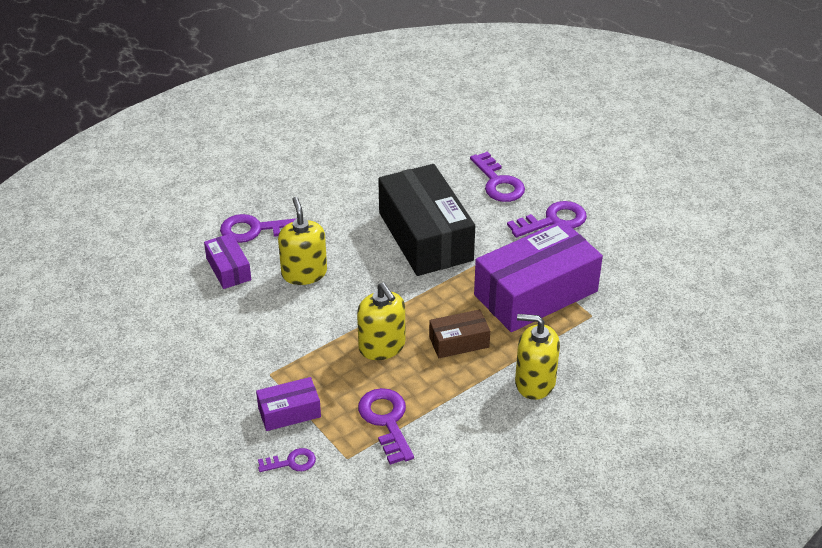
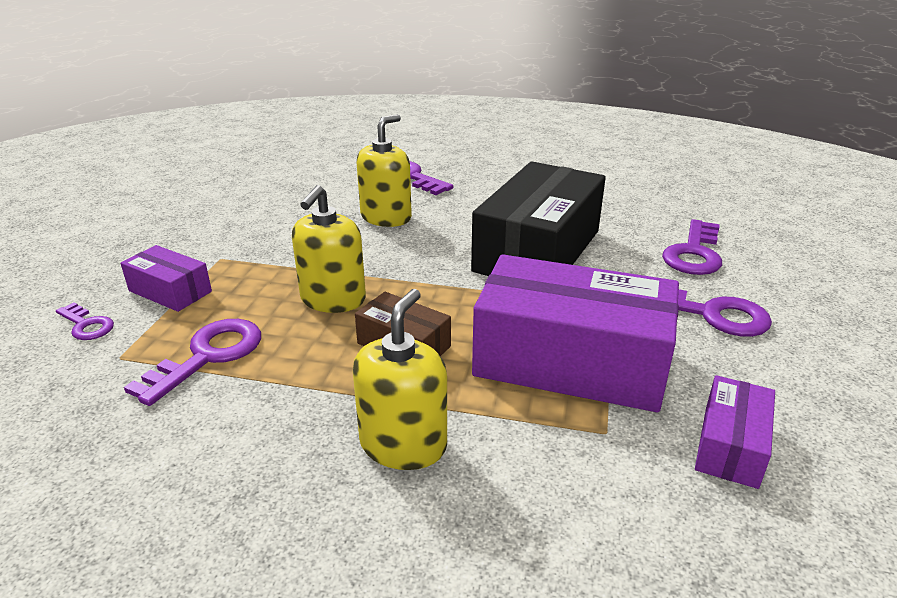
camera: 50 degrees right, 10 degrees down
purple box [204,233,251,289] -> purple box moved to [695,375,775,489]
yellow soap dispenser [515,314,560,400] -> yellow soap dispenser turned 45 degrees clockwise [353,289,447,470]

